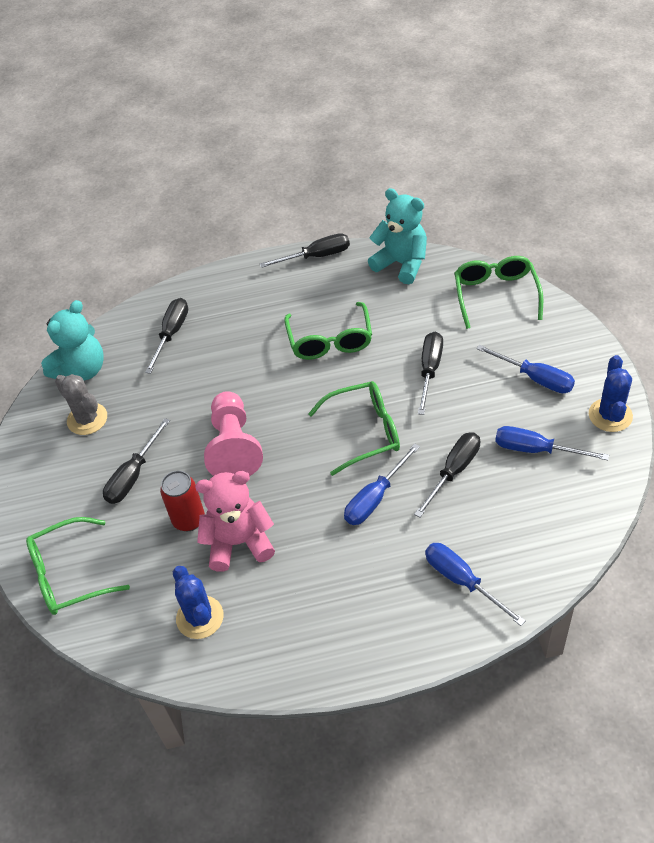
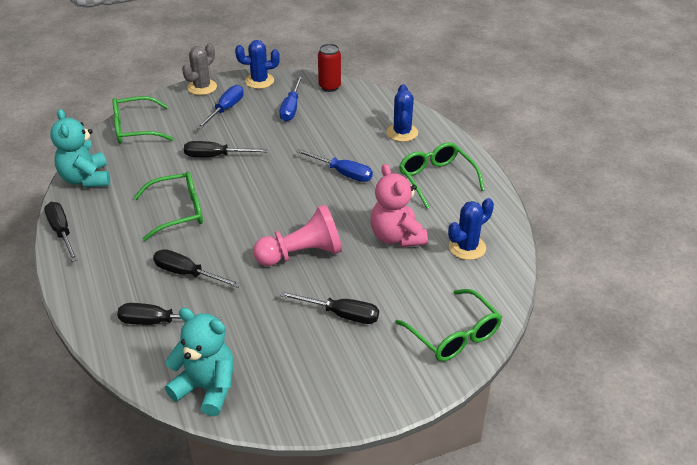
camera: 105 degrees left, 10 degrees down
grey cactus [55,374,107,435] -> grey cactus moved to [182,43,217,95]
red can [160,471,205,531] -> red can moved to [318,44,341,92]
green glasses [308,381,400,476] -> green glasses moved to [399,142,485,209]
turquoise teddy bear [368,188,427,284] -> turquoise teddy bear turned 45 degrees counterclockwise [50,109,110,188]
black screwdriver [414,432,480,517] -> black screwdriver moved to [153,249,241,288]
blue screwdriver [425,543,526,626] -> blue cactus [386,84,418,142]

